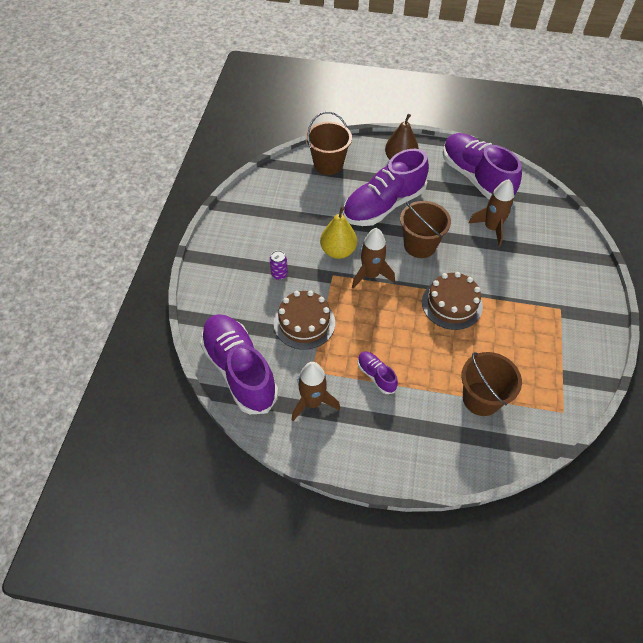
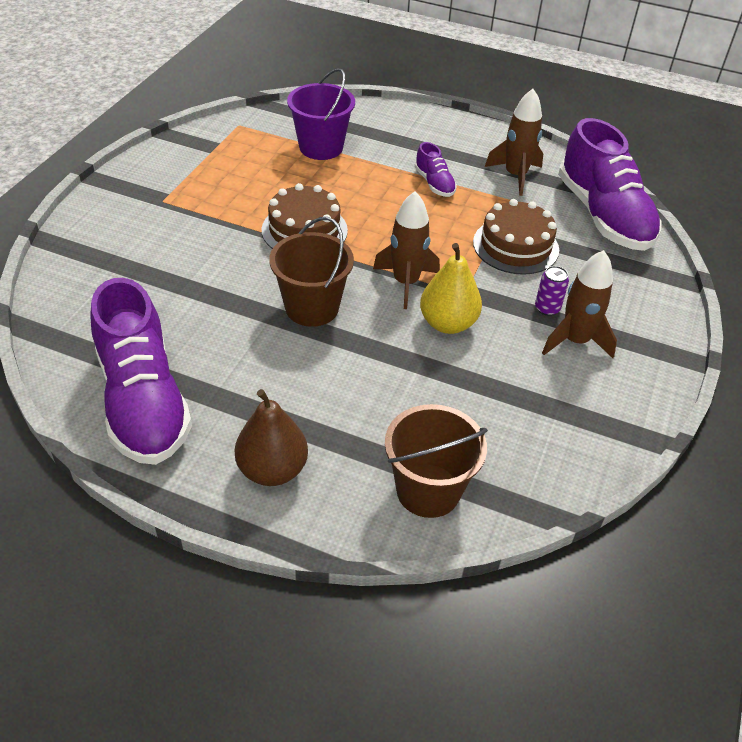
camera: 170 degrees left, 10 degrees down
purple shoe [343,149,429,226] -> none
brown bucket [461,352,522,416] -> purple bucket [287,68,355,160]
brown rocket [469,179,514,247] -> brown rocket moved to [542,250,617,358]

